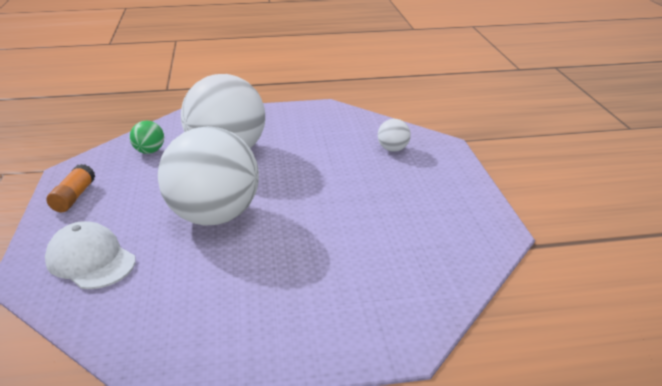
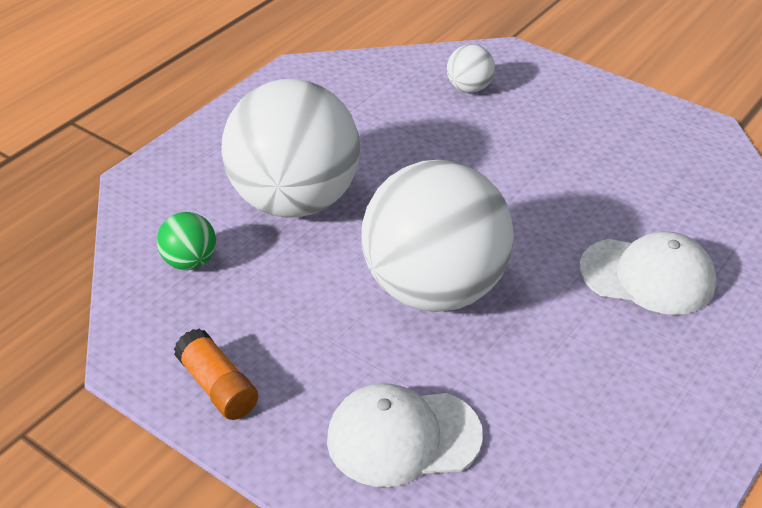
camera: 45 degrees left, 10 degrees up
none -> white cap [580,231,717,315]

